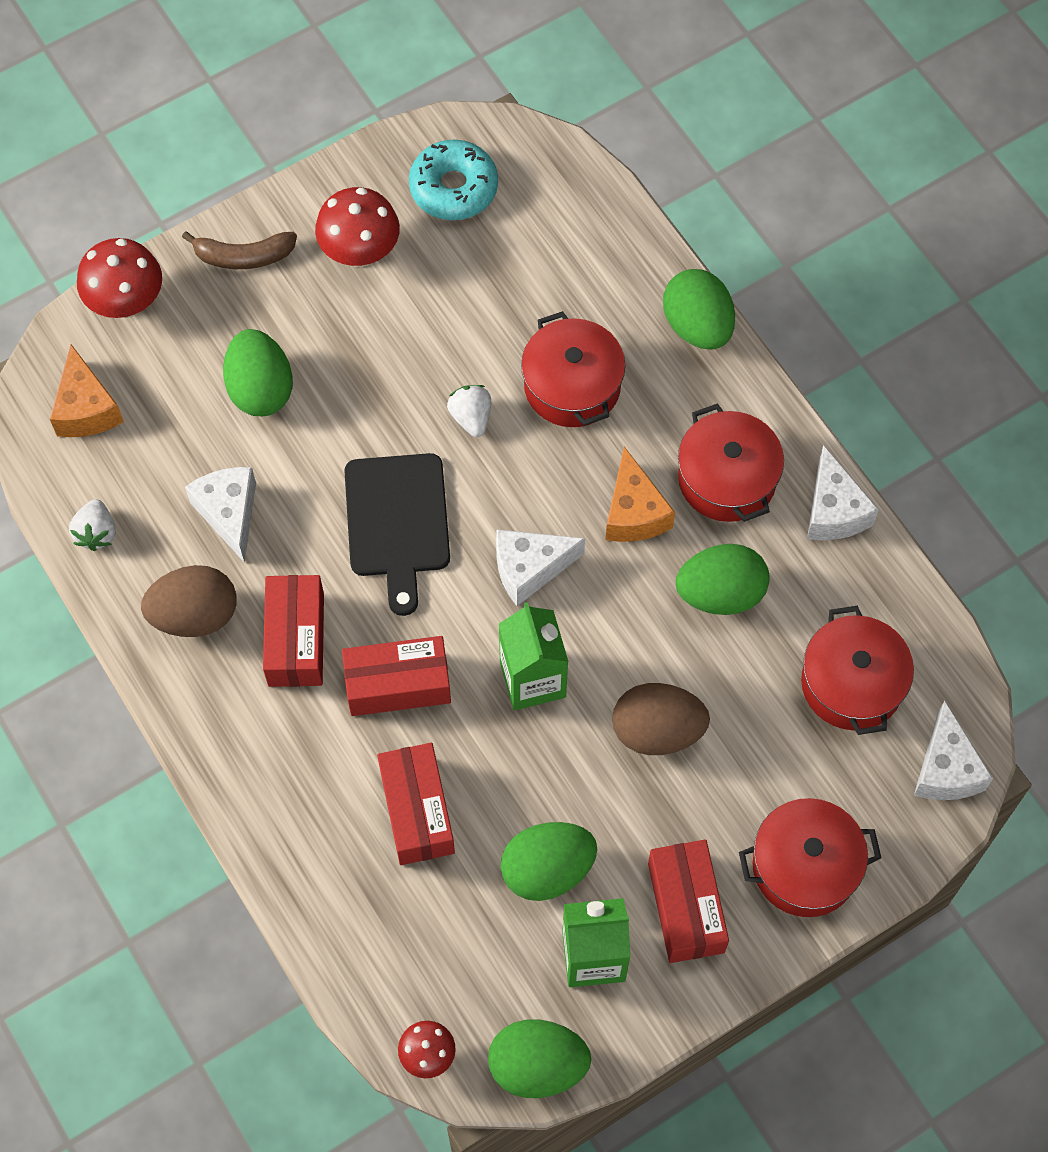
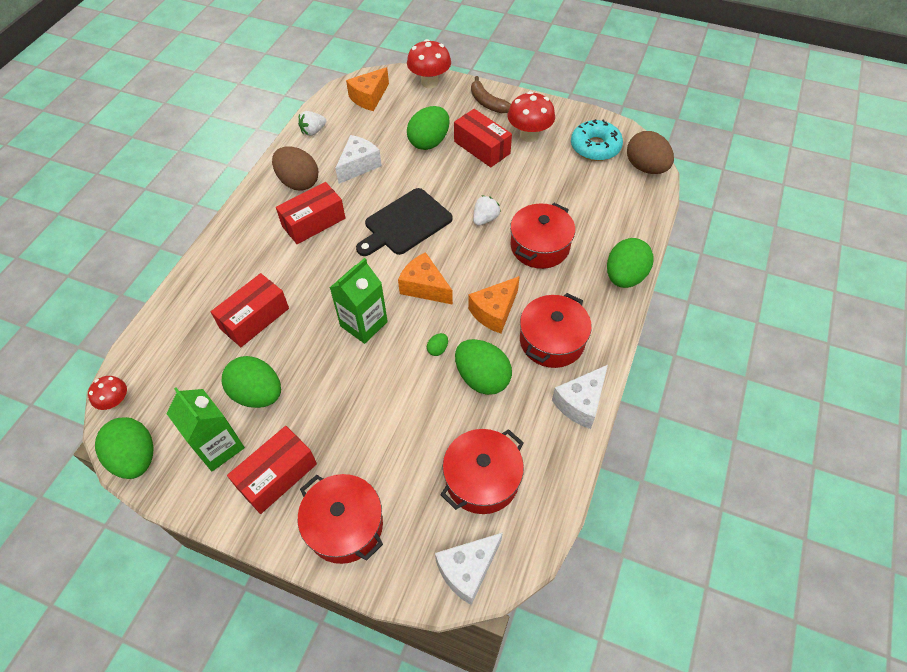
camera: 55 degrees right, 10 degrees down
red box [342,636,451,716] -> red box moved to [454,109,512,167]
white cheese [496,530,585,606] -> orange cheese [398,252,453,305]
brown egg [612,683,710,755] -> brown egg moved to [627,131,674,174]
none -> green egg [427,333,448,356]

